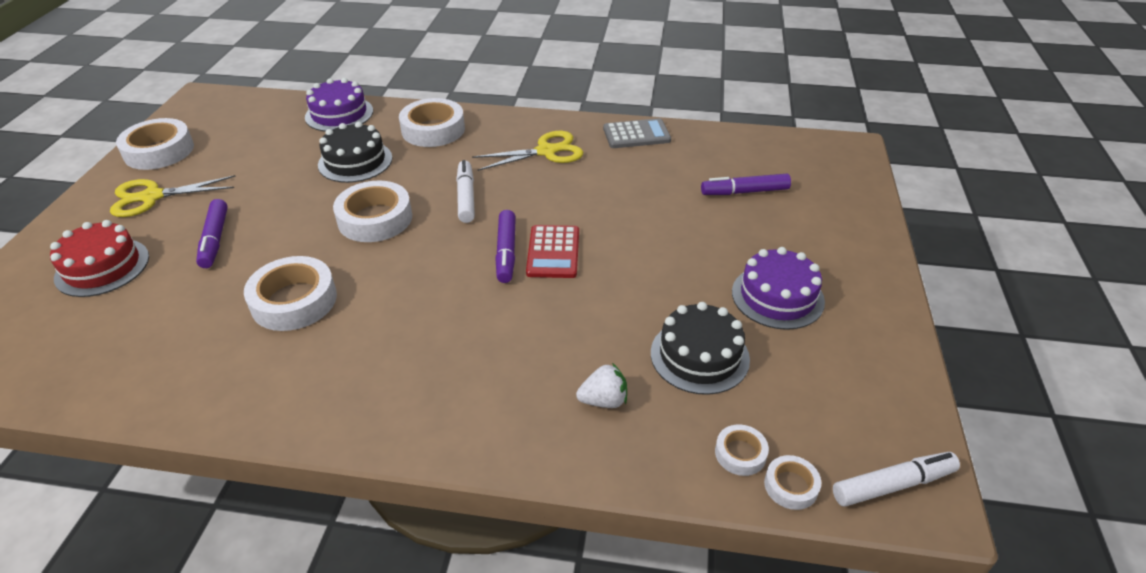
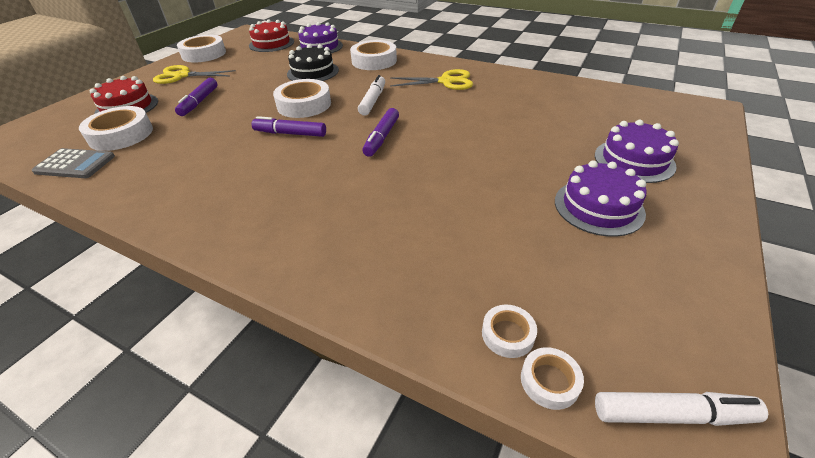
camera: 20 degrees right, 0 degrees up
white tape [244,256,337,331] -> white tape moved to [79,106,153,151]
red calculator [526,225,579,278] -> none
white strawberry [576,363,627,408] -> none
grey calculator [603,118,671,148] -> grey calculator moved to [32,148,115,178]
black cake [651,302,750,395] -> none
purple marker [701,174,791,195] -> purple marker moved to [252,116,326,137]
none -> red cake [249,19,294,52]
none -> purple cake [595,120,679,183]

